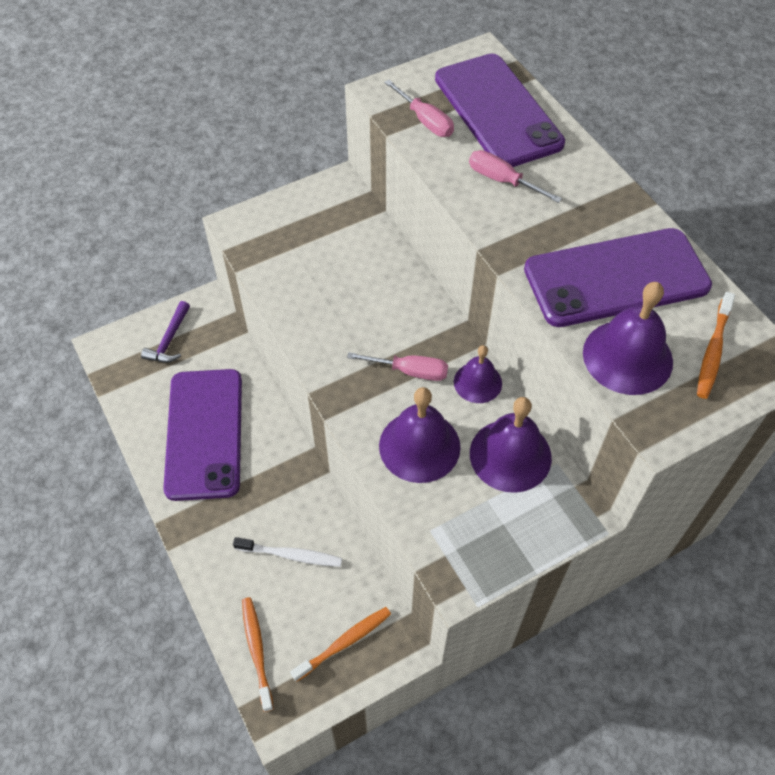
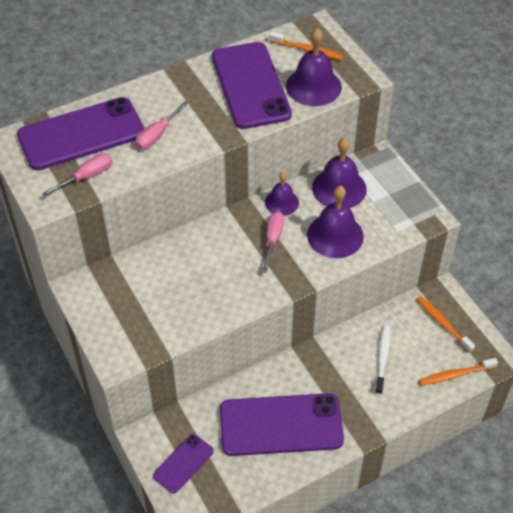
camera: 90 degrees left, 5 degrees down
purple hammer [141,301,190,363] -> purple phone [153,434,214,493]

